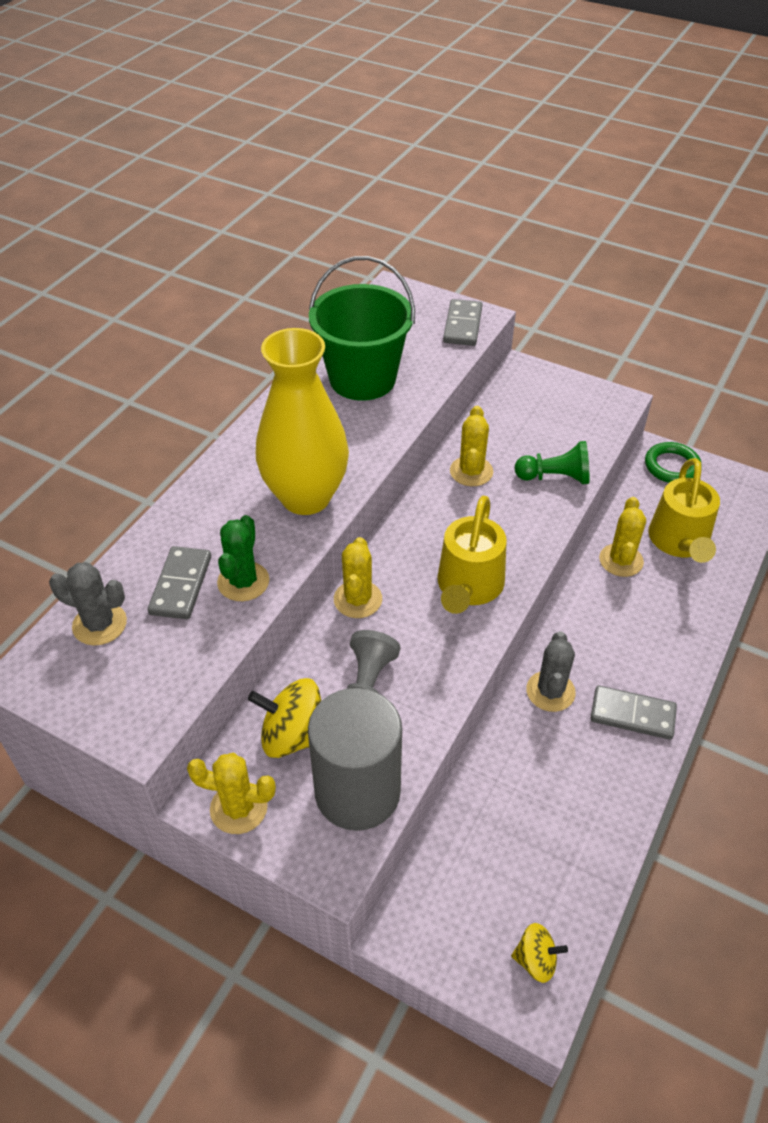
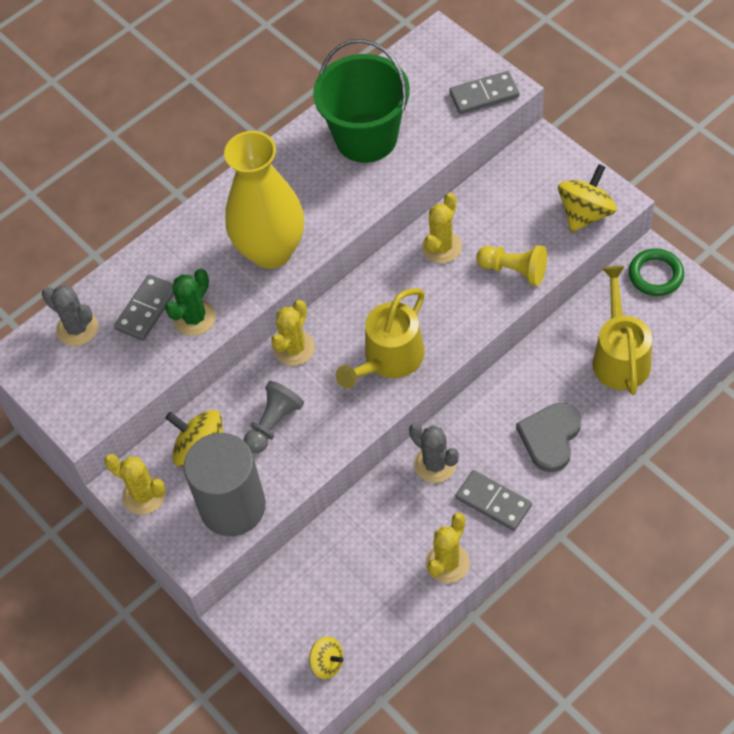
camera: 25 degrees right, 10 degrees up
grey domino [443,299,482,346] -> grey domino turned 45 degrees clockwise [449,71,520,114]
green pawn [515,441,589,484] -> yellow pawn [476,245,547,286]
grey cactus [526,631,576,712] -> grey cactus turned 75 degrees counterclockwise [409,423,459,483]
yellow cactus [599,497,646,577] -> yellow cactus moved to [426,513,470,583]
yellow watering can [648,458,720,563] -> yellow watering can turned 150 degrees clockwise [592,266,652,395]
none -> grey heart [516,403,581,472]
none -> yellow spinning top [558,164,617,232]

